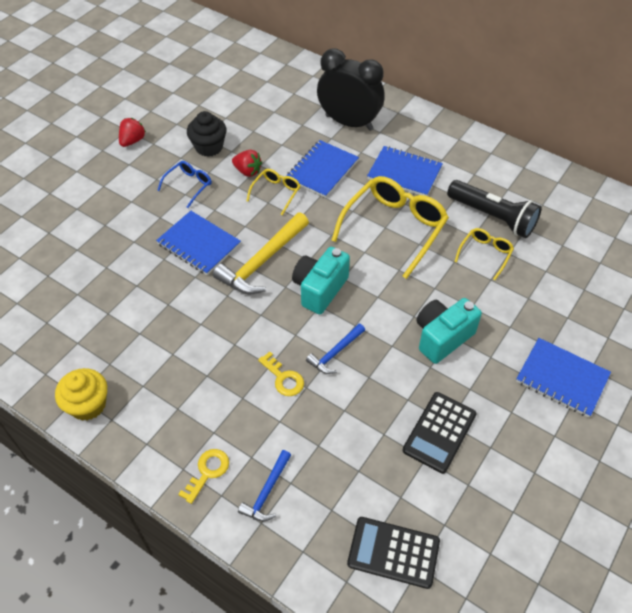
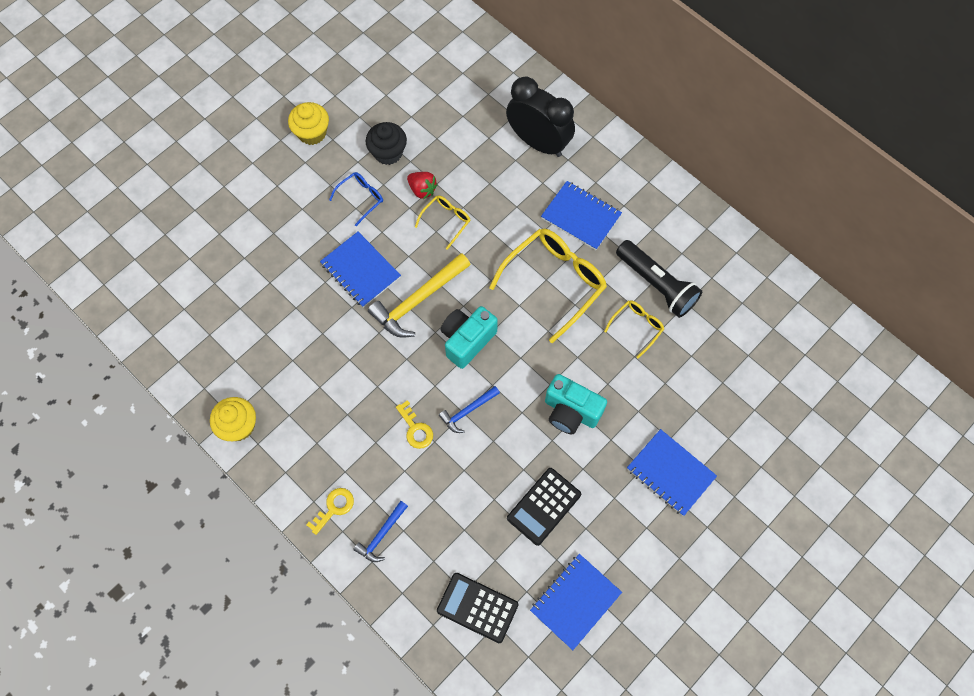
camera: 10 degrees right, 15 degrees up
red strawberry [119,118,146,147] -> yellow cupcake [288,102,329,145]
blue notebook [287,140,359,198] -> blue notebook moved to [530,554,622,650]
turquoise camera [416,298,482,364] -> turquoise camera turned 120 degrees counterclockwise [545,374,607,434]

